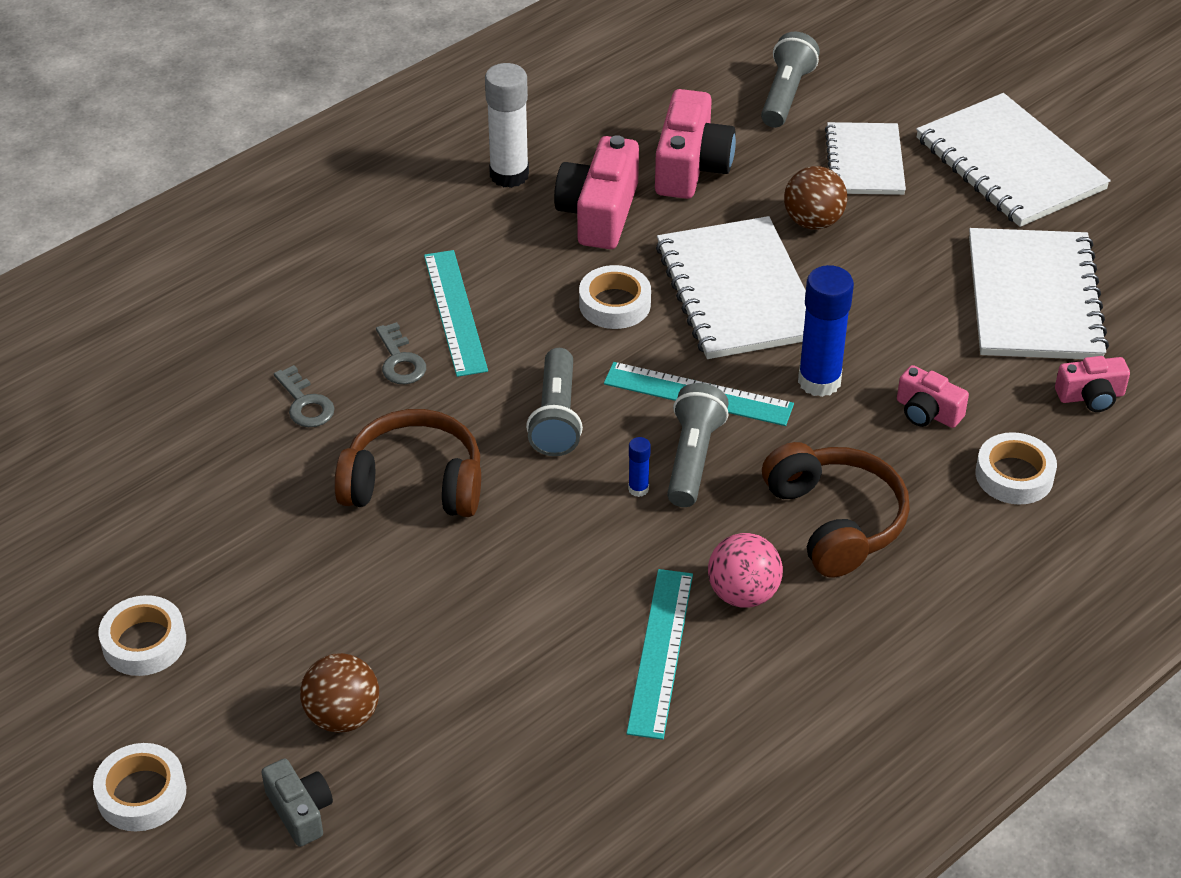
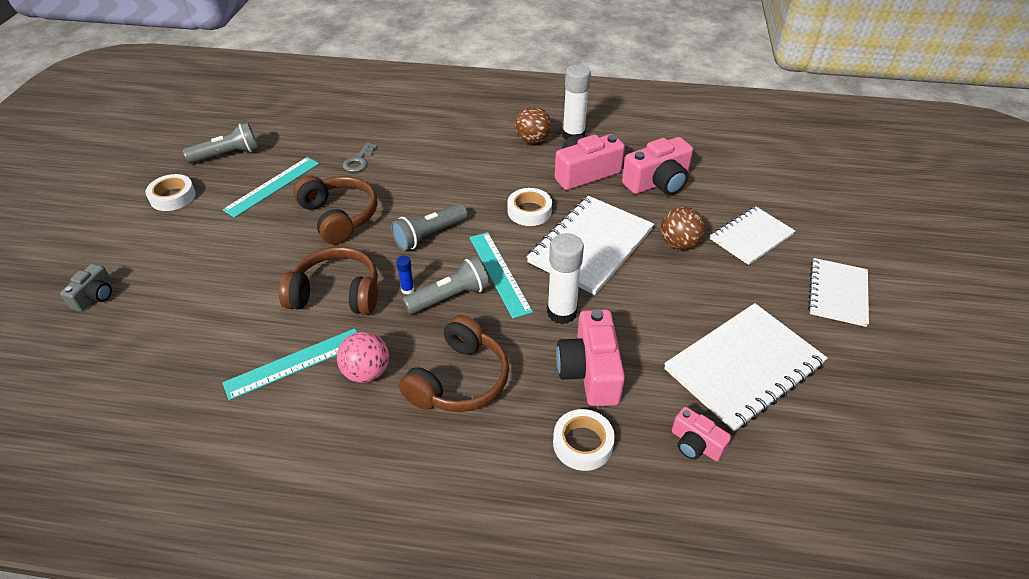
camera: 50 degrees right, 0 degrees up
white tape [93,743,186,831] -> none
brown ball [300,653,379,733] -> brown ball moved to [515,107,551,144]
grey key [376,322,426,384] -> none
turquoise ruler [424,250,488,377] -> turquoise ruler moved to [222,157,319,218]
grey flashlight [761,32,820,128] -> grey flashlight moved to [183,122,259,163]
blue glue stick [798,265,854,397] -> white glue stick [547,233,584,324]
pink camera [897,365,969,428] -> pink camera [556,309,625,407], size x1.78
white notebook [916,93,1111,227] -> white notebook [808,258,869,327], size x0.63
none -> brown headphones [279,247,378,315]

